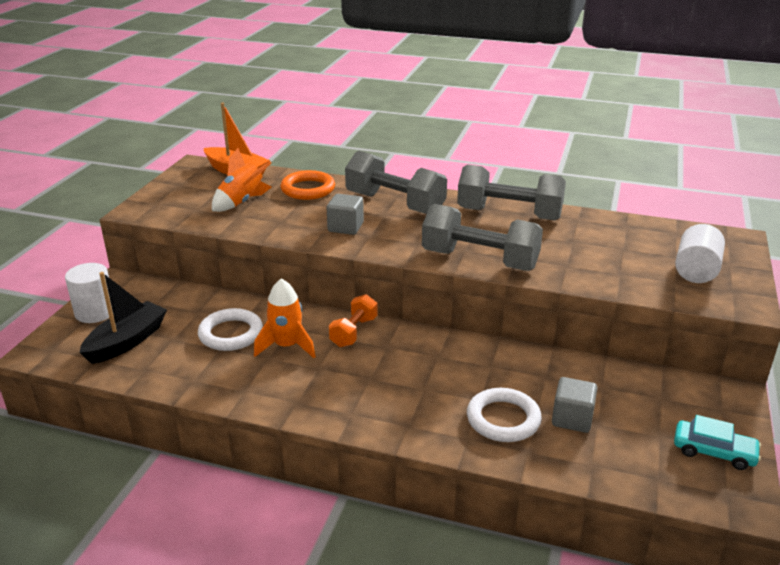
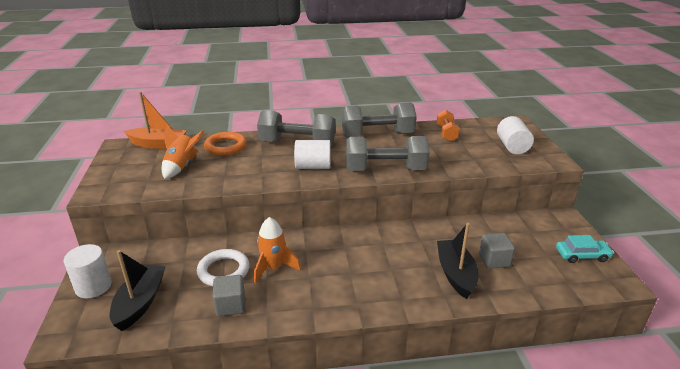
camera: 25 degrees left, 0 degrees up
grey cube [327,194,364,235] -> grey cube moved to [213,275,245,316]
orange dumbbell [329,294,378,347] -> orange dumbbell moved to [437,110,460,141]
white ring [467,388,542,442] -> black boat [437,223,479,299]
none -> white cylinder [294,140,331,169]

